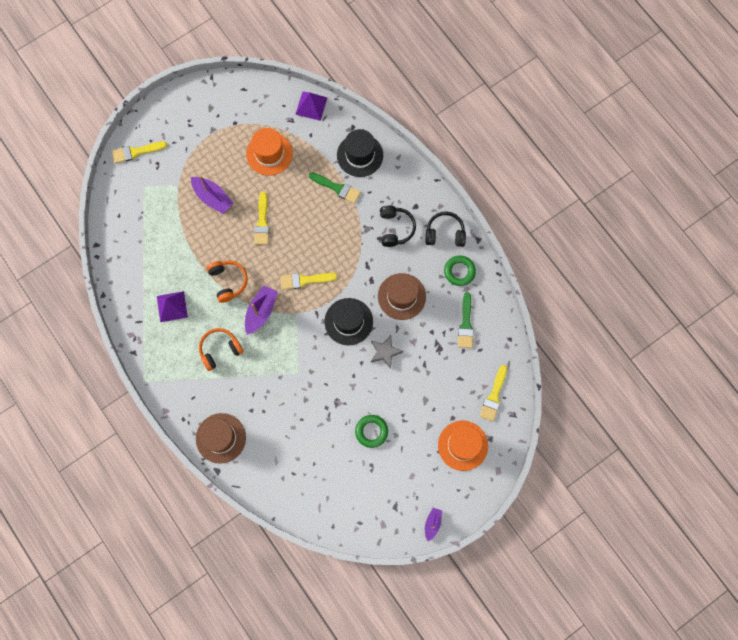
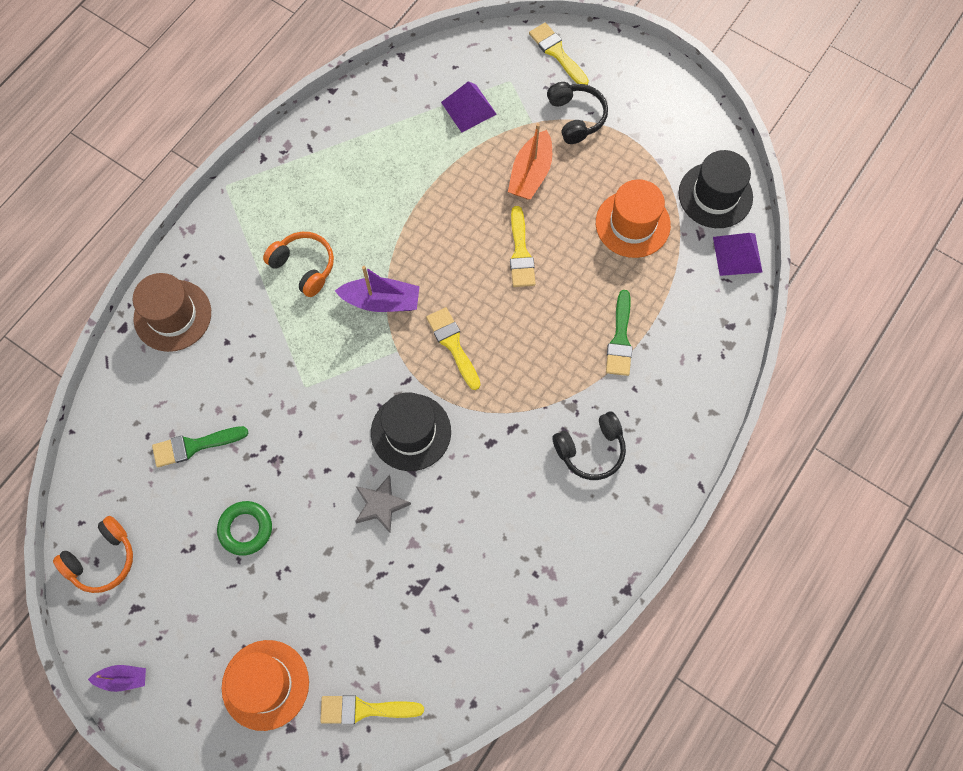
camera: 70 degrees right, 5 degrees down
purple pyramid [157,291,188,322] -> purple pyramid moved to [441,81,497,133]
purple boat [191,175,233,214] -> orange boat [508,123,552,200]
orange headphones [207,261,248,303] -> orange headphones moved to [53,516,133,593]
yellow brush [254,192,269,245] -> yellow brush turned 75 degrees counterclockwise [510,206,536,287]
black hat [337,129,383,177] -> black hat moved to [679,150,753,228]
brown hat [378,273,426,320] -> none
black headphones [426,211,466,247] -> black headphones moved to [547,82,608,144]
green ring [444,256,476,286] -> none
green brush [458,292,474,348] -> green brush moved to [152,426,248,467]

